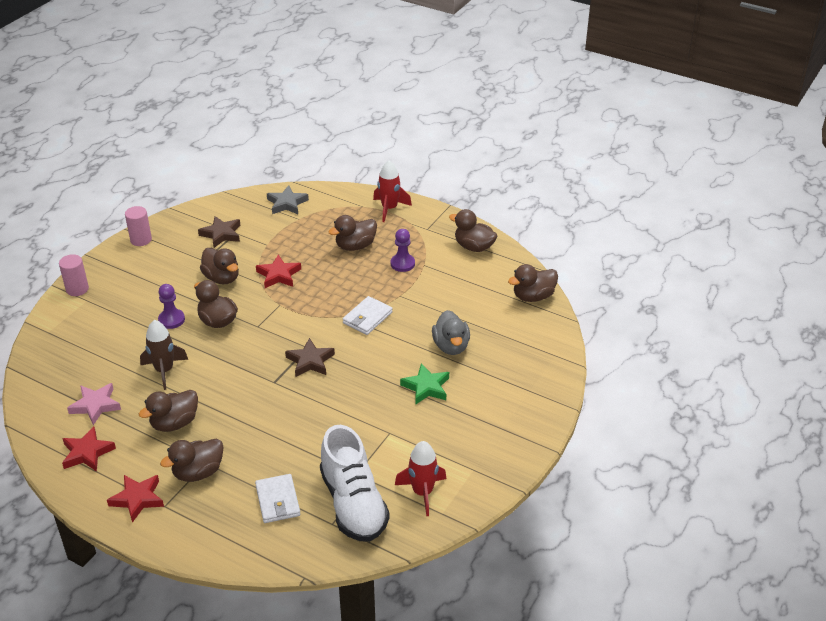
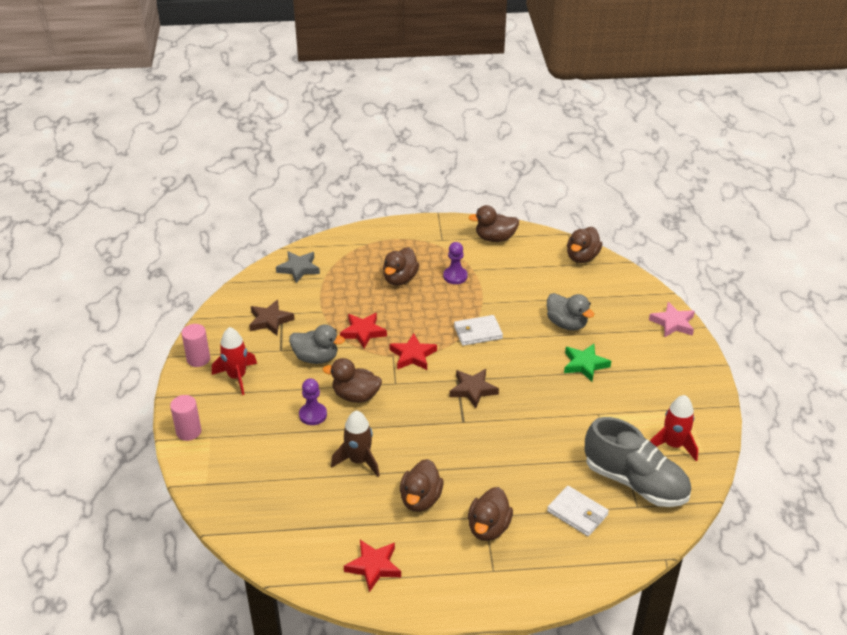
camera: 35 degrees left, 0 degrees up
pink star [67,383,121,425] -> pink star moved to [649,302,695,338]
red star [107,475,164,523] -> red star moved to [389,333,437,370]
brown duck [200,248,239,284] -> grey duck [289,324,345,364]
white shoe [320,425,390,542] -> grey shoe [585,417,691,507]
white wallet [343,296,393,335] -> white wallet turned 75 degrees clockwise [454,315,503,346]
red rocket [373,160,412,222] -> red rocket moved to [212,327,257,395]

